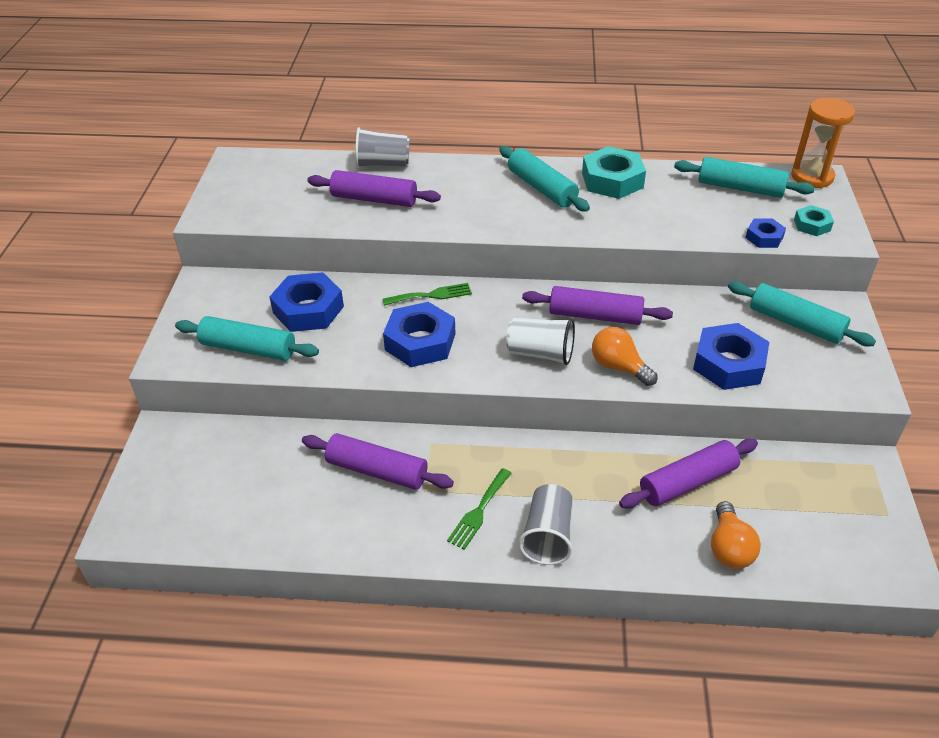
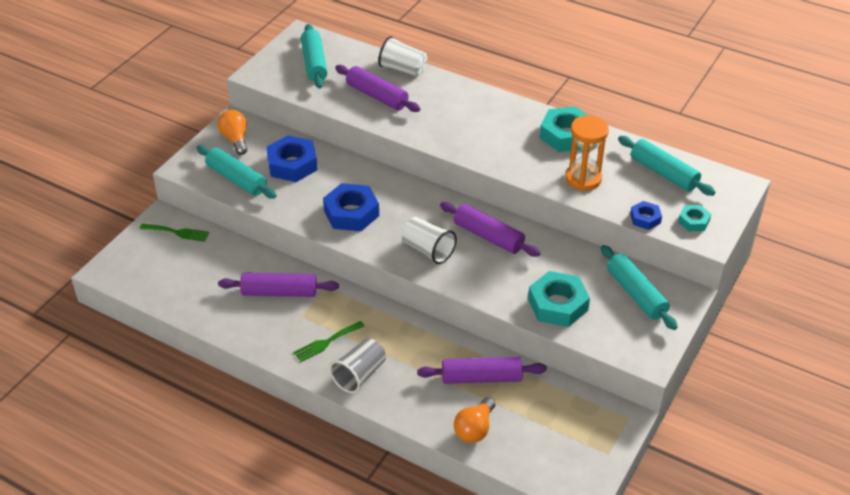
camera: 25 degrees right, 0 degrees up
purple rolling pin [302,433,454,490] -> purple rolling pin turned 45 degrees counterclockwise [218,272,339,297]
grey cup [355,127,410,168] -> white cup [378,36,428,76]
green fork [383,283,472,306] -> green fork moved to [139,224,209,242]
turquoise rolling pin [499,146,590,212] -> turquoise rolling pin moved to [301,24,328,89]
orange light bulb [592,327,657,386] -> orange light bulb moved to [217,110,247,155]
blue nut [693,323,769,390] -> turquoise nut [528,271,590,327]
orange hourglass [791,98,855,188] -> orange hourglass moved to [565,115,609,191]

